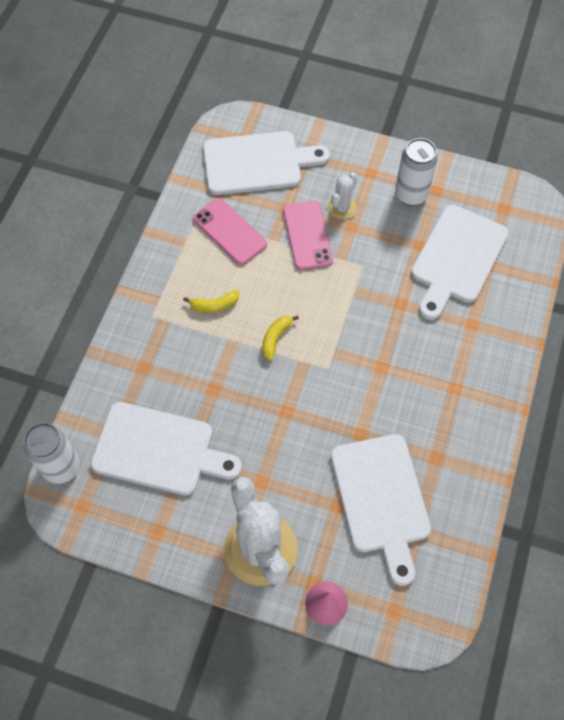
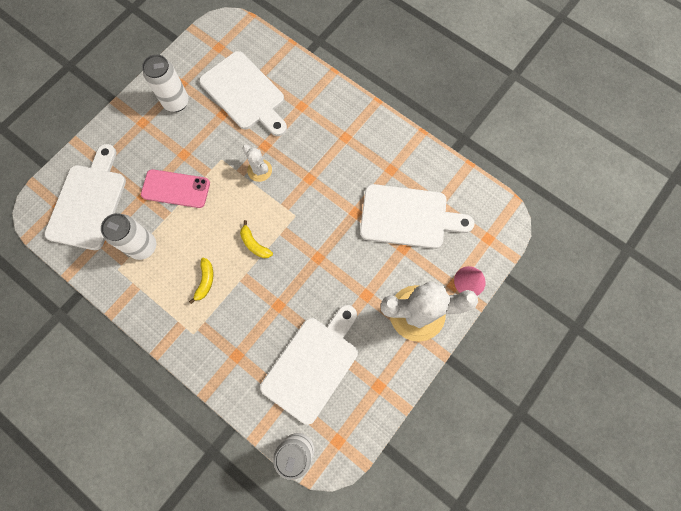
camera: 70 degrees left, 10 degrees up
pink phone [193,198,267,265] -> white can [101,213,156,260]
white cactus [328,173,357,220] -> white cactus moved to [242,145,272,182]

